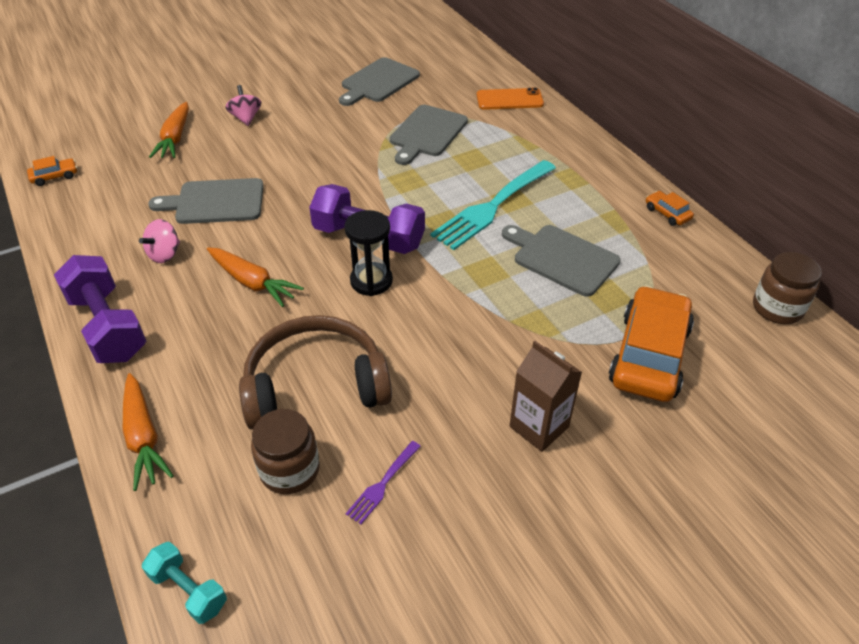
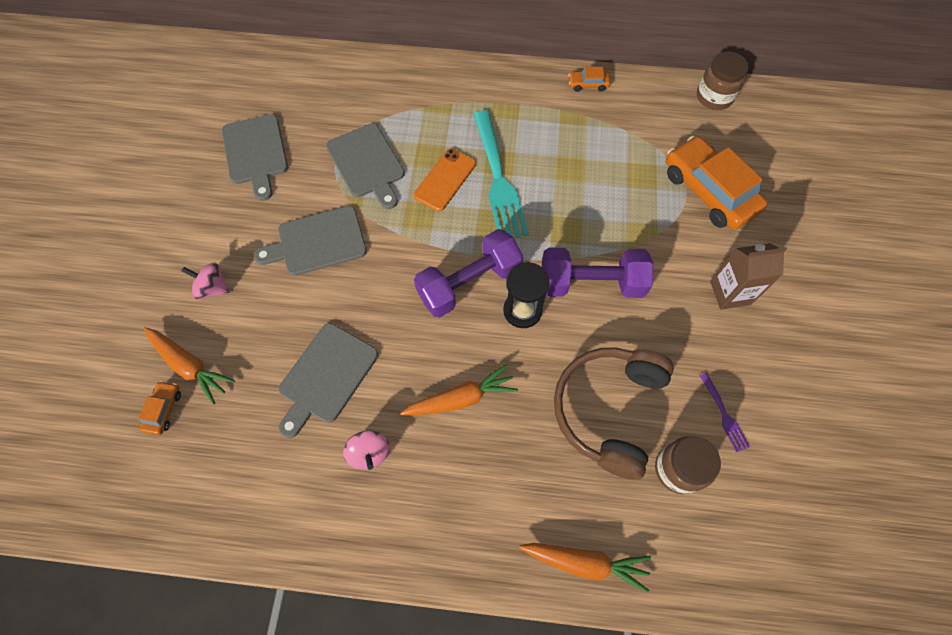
camera: 55 degrees left, 20 degrees up
orange car [27,156,77,186] -> orange car moved to [138,381,181,435]
purple dumbbell [54,255,146,363] -> purple dumbbell moved to [542,247,654,298]
turquoise dumbbell [142,542,227,624] -> none
orange phone [477,88,544,110] -> orange phone moved to [414,148,476,211]
grey cutting board [502,225,620,297] -> grey cutting board moved to [254,206,367,276]

